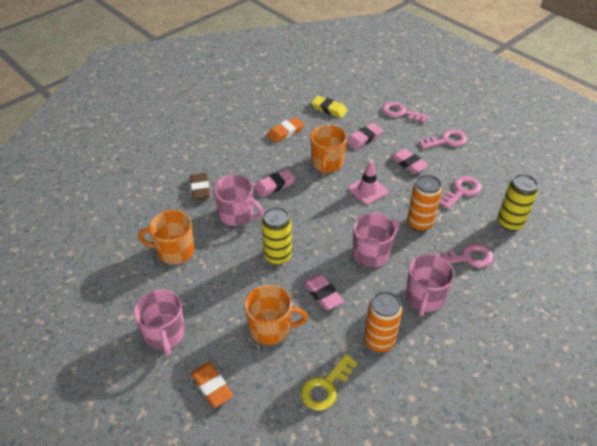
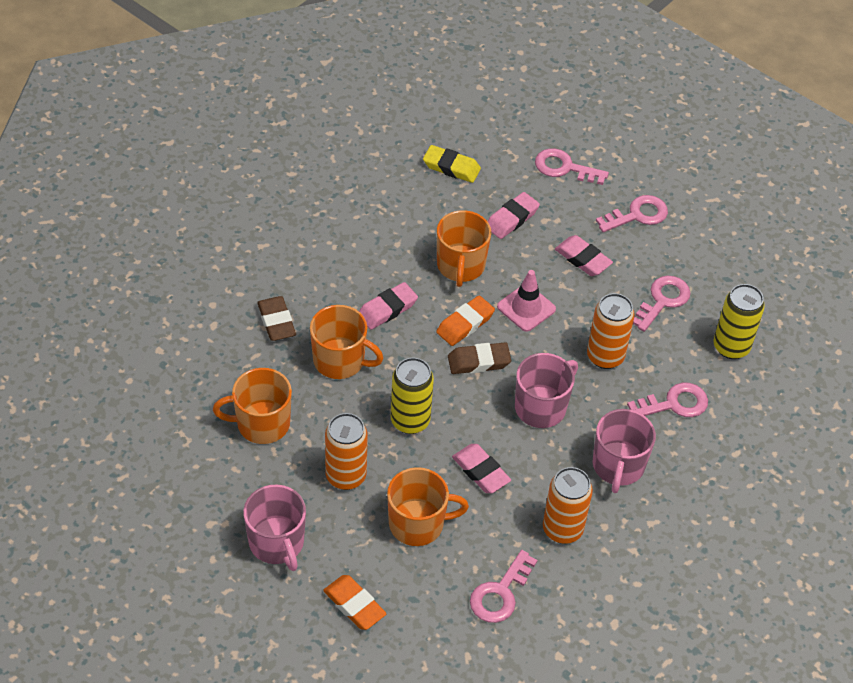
camera: 10 degrees left, 5 degrees up
pink mug [213,175,263,226] -> orange mug [310,305,384,379]
orange eraser [267,117,304,143] -> orange eraser moved to [436,296,495,346]
yellow key [301,354,357,411] -> pink key [470,550,537,623]
none -> orange can [325,413,368,490]
none -> brown eraser [448,342,511,374]

